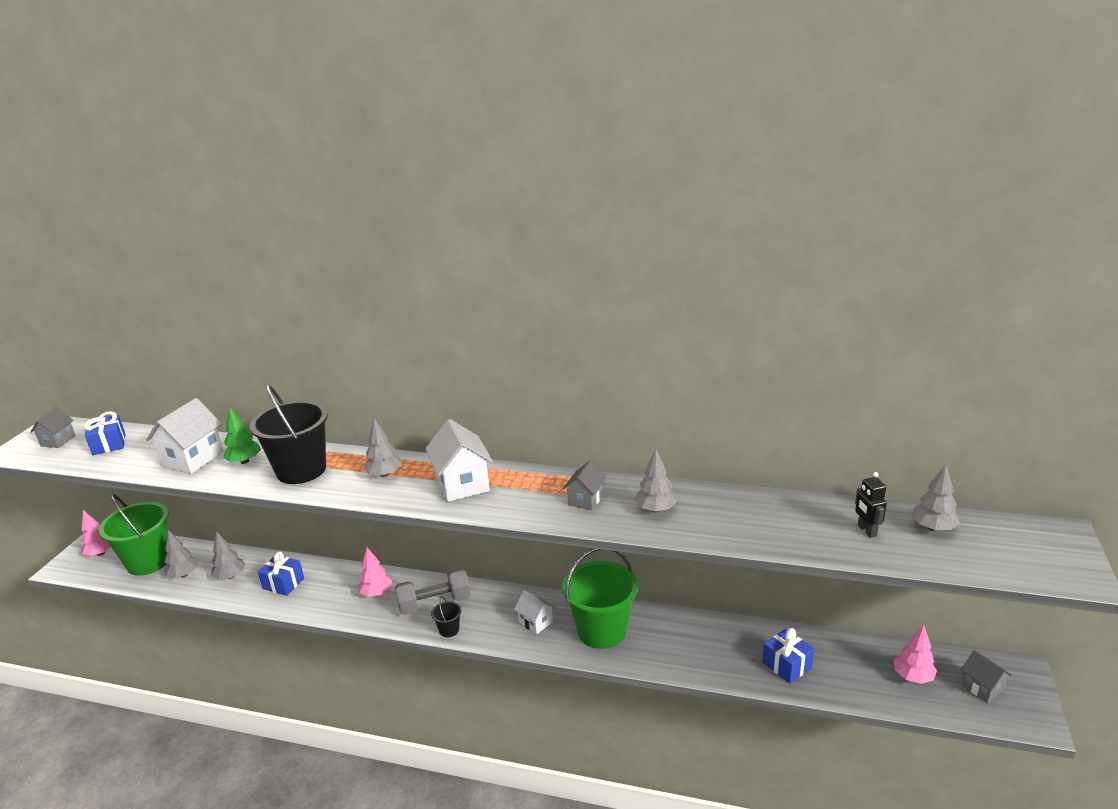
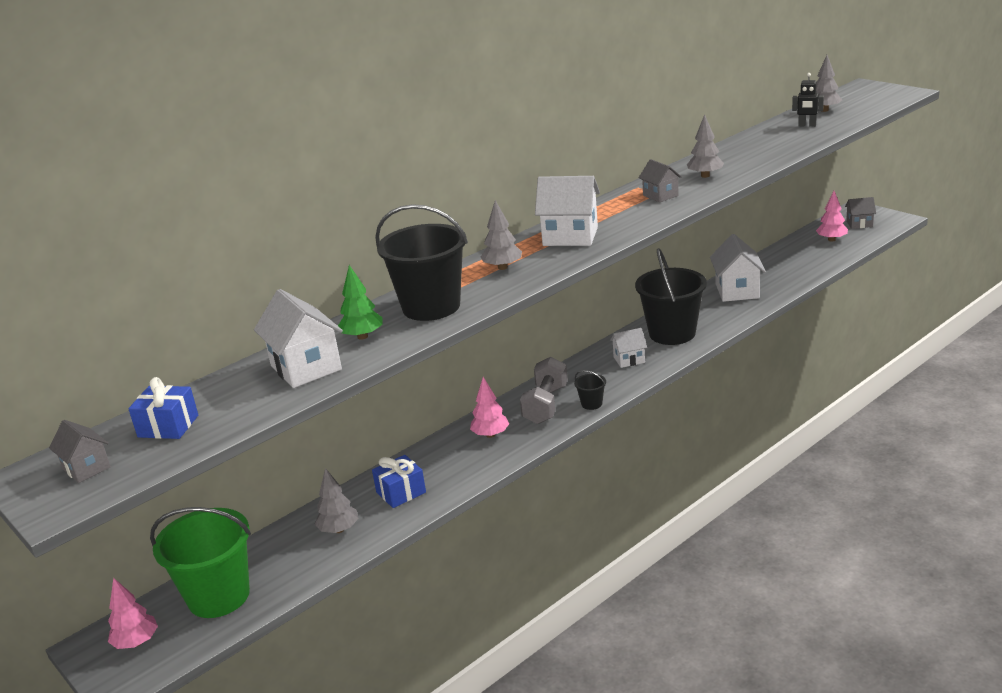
camera: 55 degrees left, 0 degrees up
grey tree [164,530,198,578] -> none
green bucket [563,548,638,649] -> black bucket [635,248,707,345]
blue gift [762,628,814,683] -> none
none -> white house [710,234,766,302]

